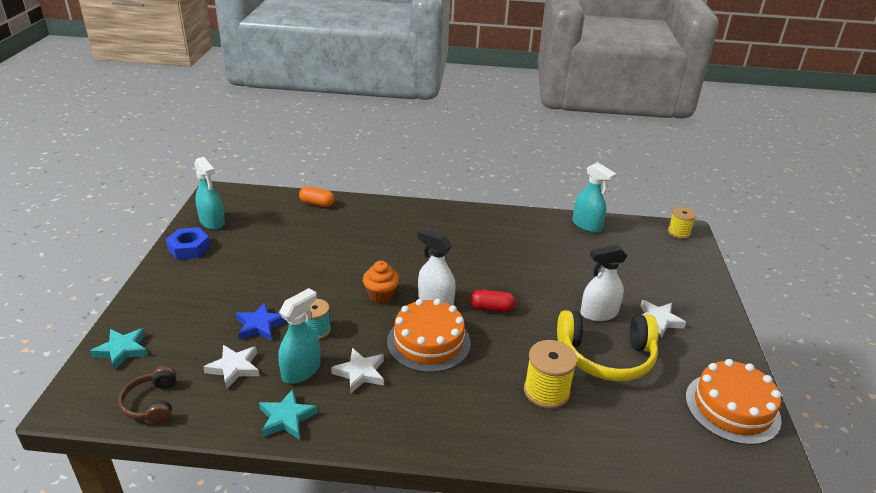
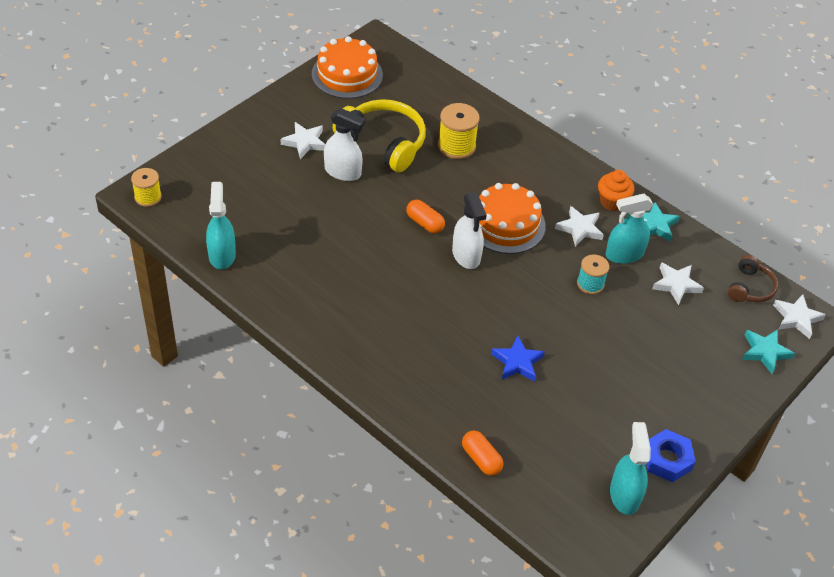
camera: 145 degrees left, 15 degrees up
blue star [236,302,286,341] -> blue star moved to [491,336,545,382]
orange cupcake [363,261,400,304] -> orange cupcake moved to [598,170,634,211]
red capsule [470,289,516,312] -> orange capsule [406,200,445,234]
none -> white star [773,295,826,339]

